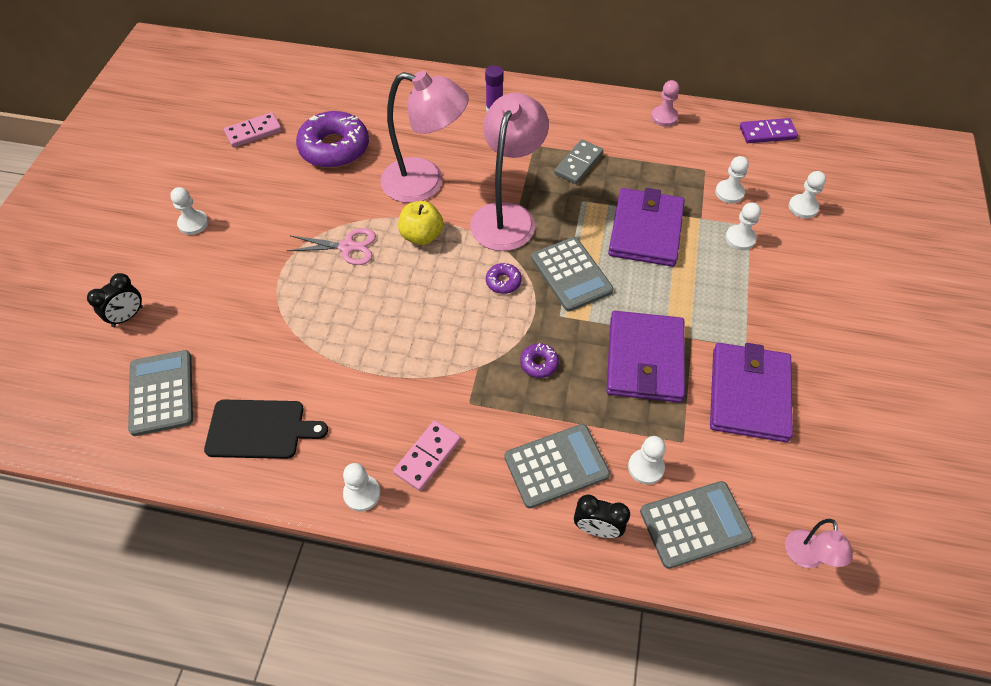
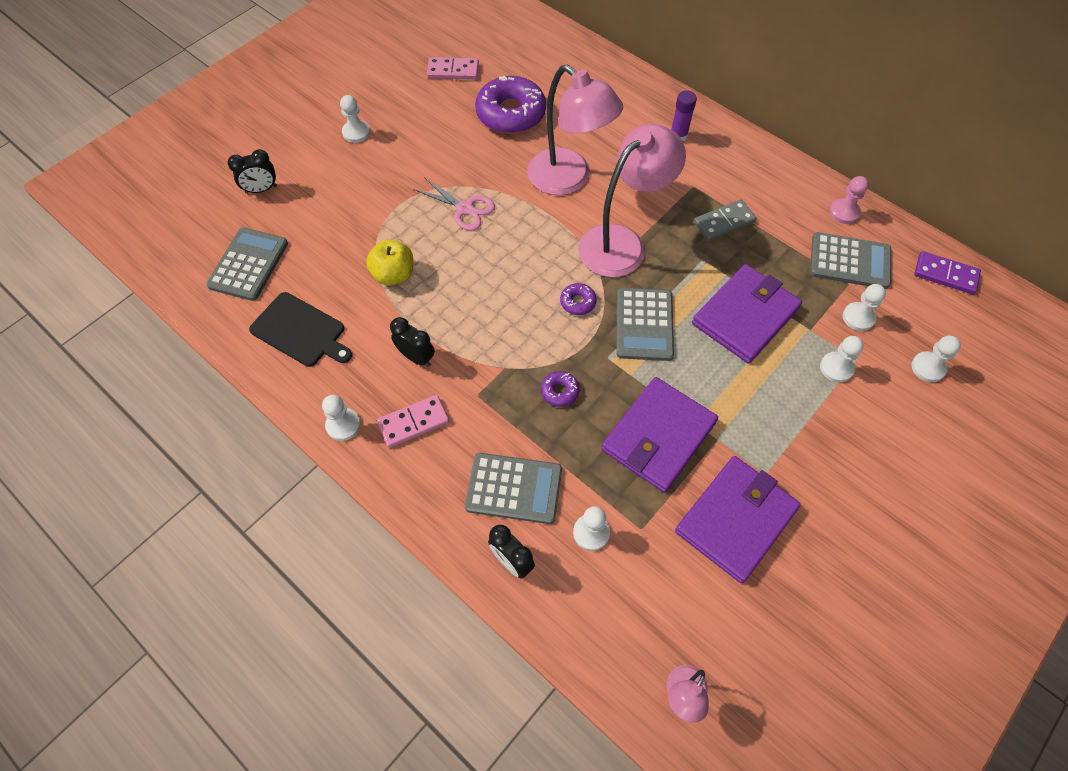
camera: 30 degrees right, 5 degrees up
yellow apple [398,201,444,245] -> yellow apple moved to [366,240,413,286]
grey calculator [640,481,753,569] -> grey calculator moved to [810,232,891,289]
none -> black clock [390,317,435,367]

